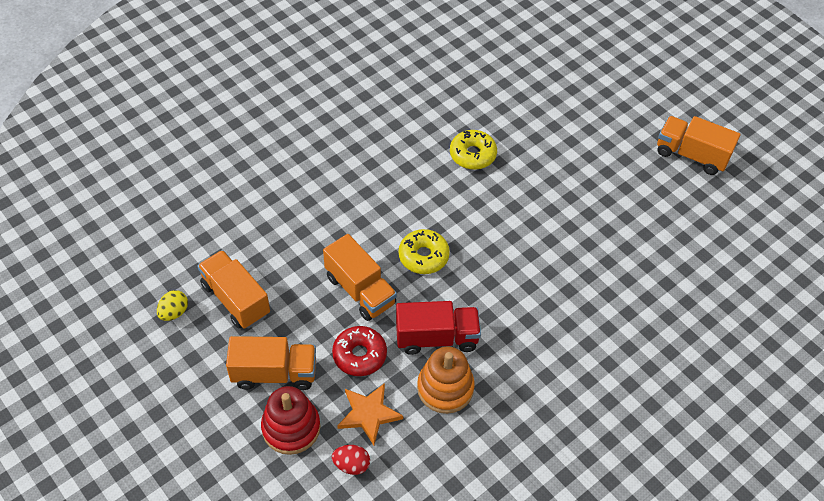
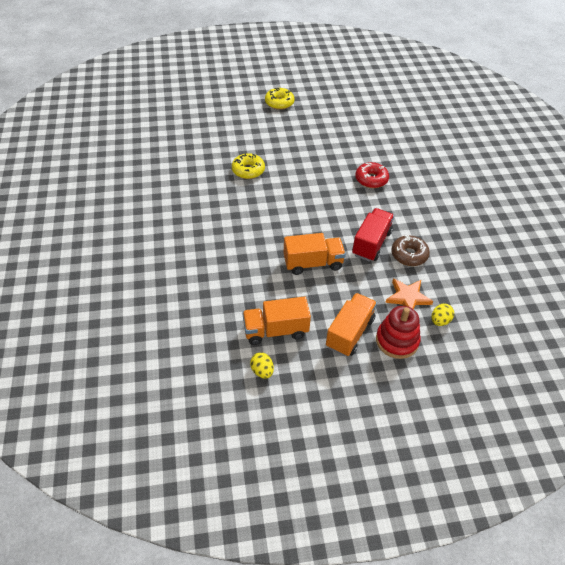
camera: 60 degrees left, 5 degrees down
red donut [332,326,387,376] -> red donut moved to [355,162,389,188]
red egg [332,445,370,475] -> yellow egg [432,304,454,326]
yellow donut [399,229,450,274] -> yellow donut moved to [265,88,294,110]
orange stacking toy [417,347,475,414] -> brown donut [391,235,430,266]
orange truck [657,116,740,175] -> none

